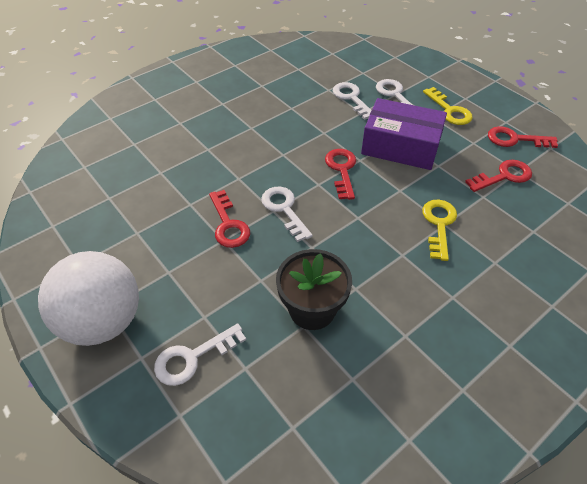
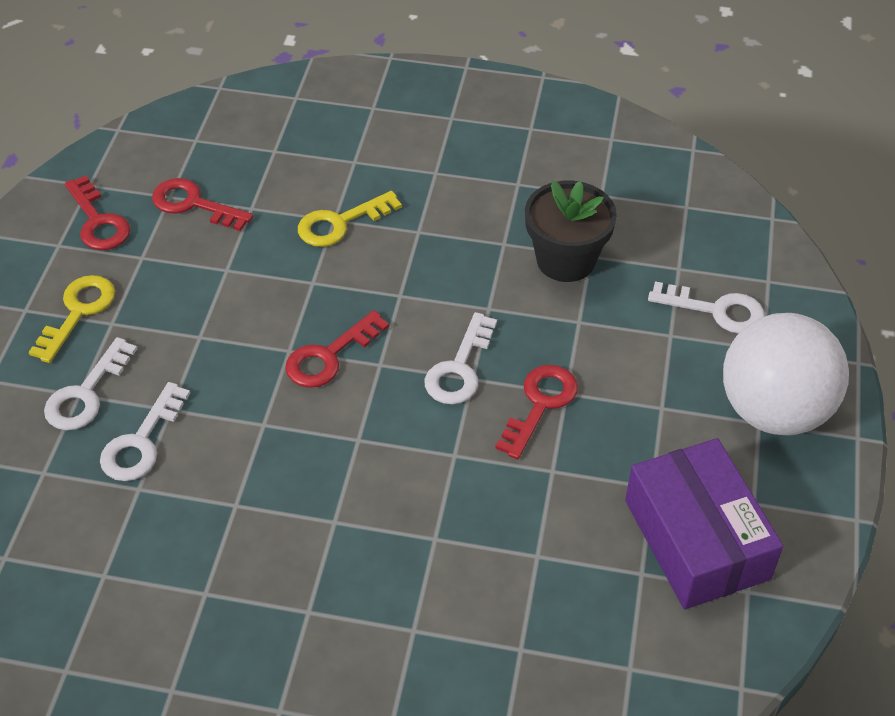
camera: 130 degrees left, 0 degrees up
purple box [361,98,447,170] -> purple box moved to [625,438,783,609]

